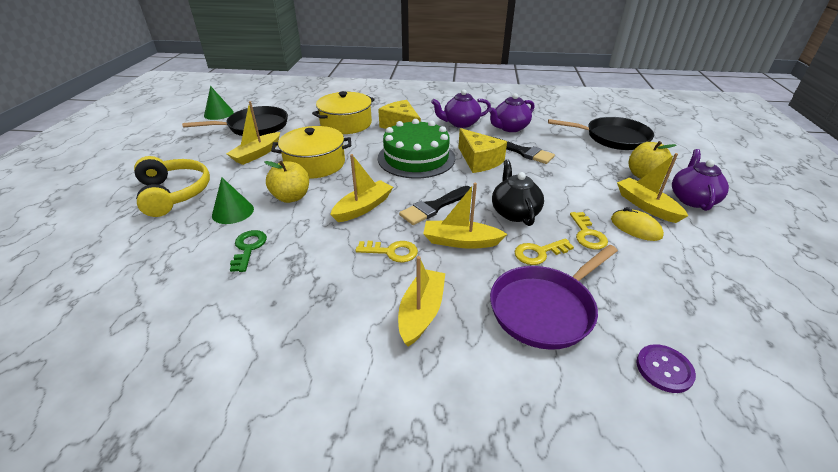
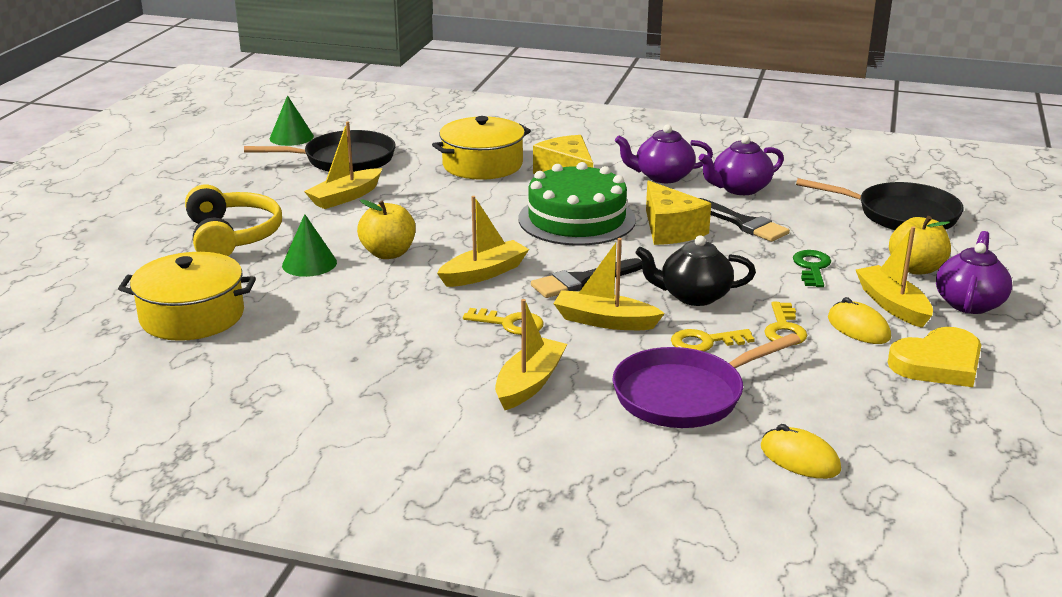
camera: 10 degrees right, 10 degrees down
green key [230,230,267,272] -> green key moved to [793,250,831,287]
yellow pot [271,126,351,179] -> yellow pot moved to [118,252,256,341]
black teapot [492,160,544,226] -> black teapot turned 90 degrees counterclockwise [635,235,756,306]
purple button [636,344,696,393] -> yellow mouse [761,424,841,479]
none -> yellow heart [888,327,981,387]

